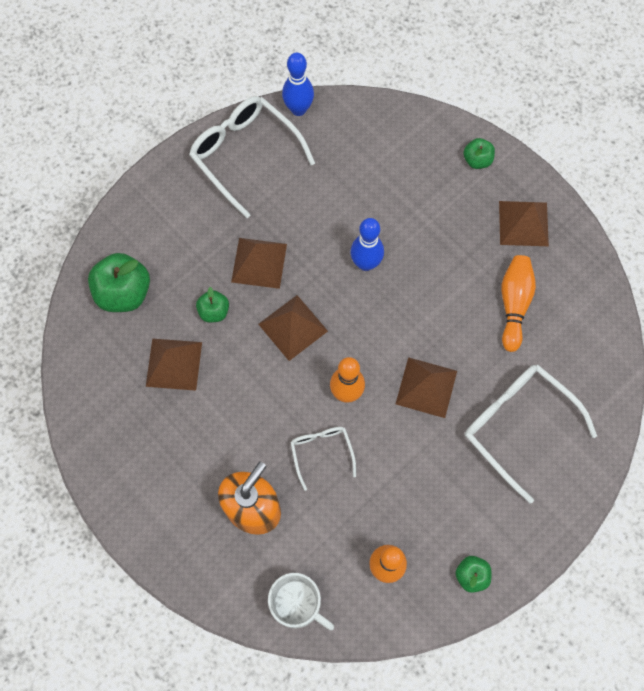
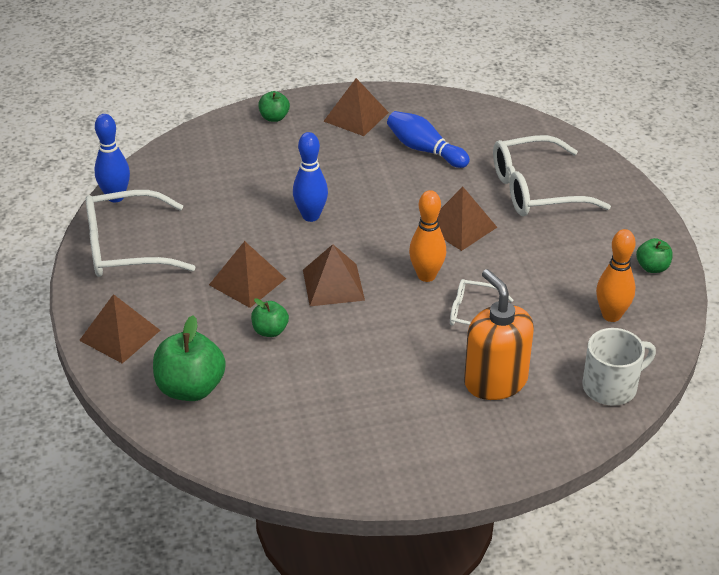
camera: 60 degrees left, 30 degrees down
brown pyramid [146,338,202,391] -> brown pyramid moved to [79,294,160,364]
orange bowling pin [501,255,536,352] -> blue bowling pin [387,111,470,168]

